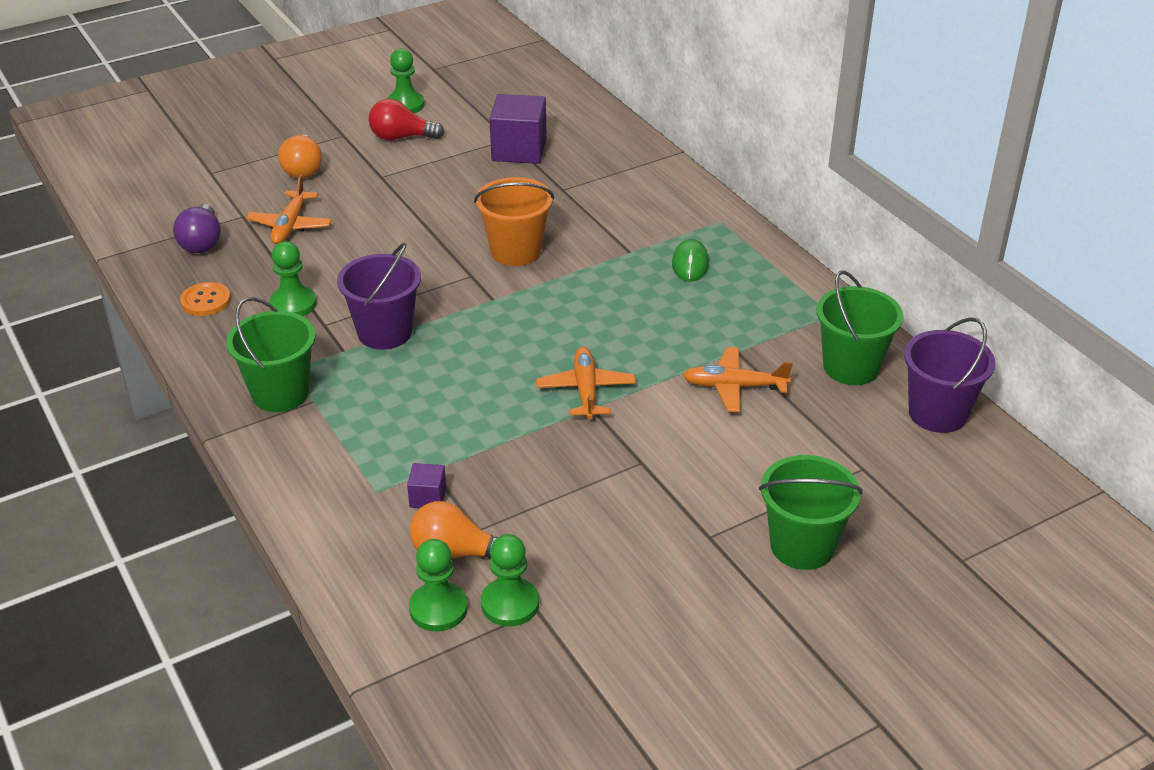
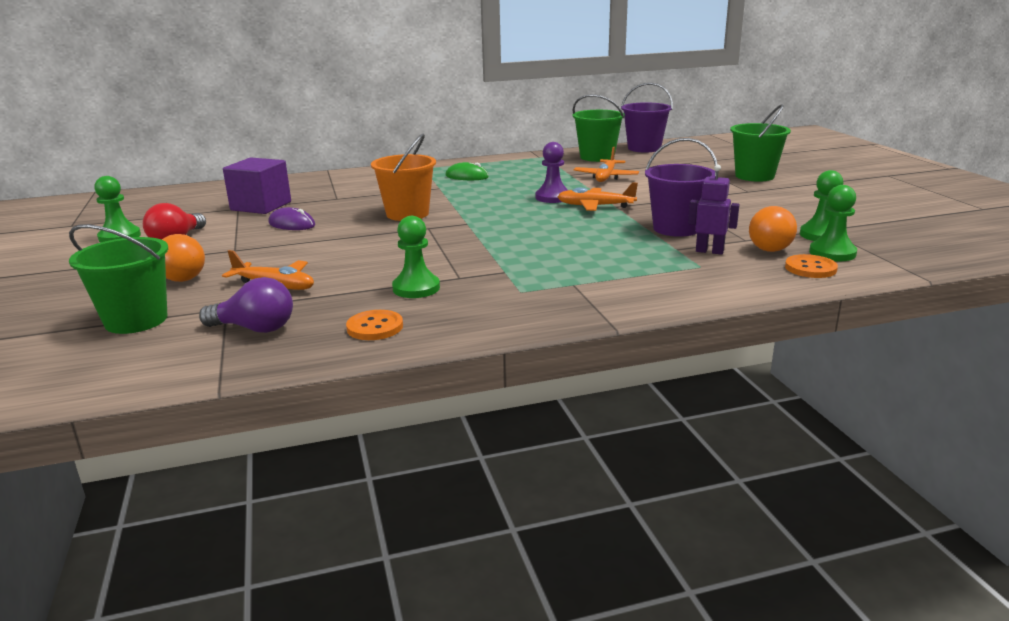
camera: 75 degrees left, 15 degrees down
green bucket [226,297,316,412] -> green bucket moved to [69,224,168,334]
purple bucket [337,243,421,350] -> purple bucket moved to [645,138,717,237]
purple cube [407,463,446,508] -> purple robot [688,164,740,255]
none -> purple mouse [268,207,315,230]
none -> purple pawn [535,142,568,203]
none -> orange button [785,254,838,278]

